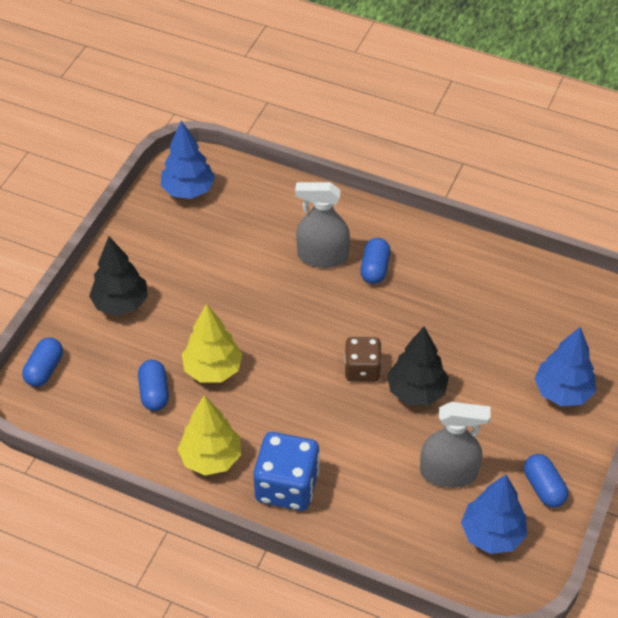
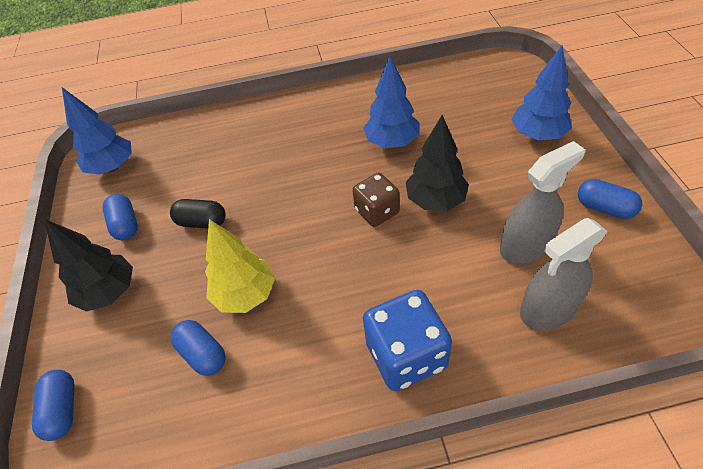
camera: 30 degrees left, 0 degrees up
yellow tree [178,395,241,475] -> none
grey spray bottle [295,182,350,268] -> grey spray bottle moved to [520,218,608,330]
blue capsule [360,238,390,284] -> blue capsule moved to [103,194,138,240]
blue tree [461,474,527,554] -> blue tree moved to [363,56,419,148]
none -> black capsule [170,199,226,229]

